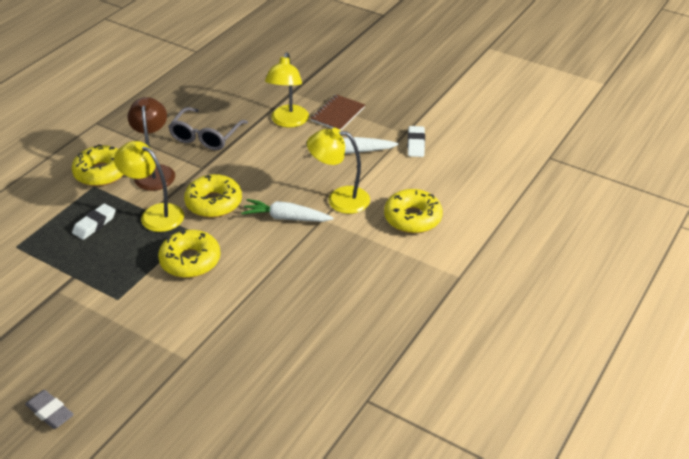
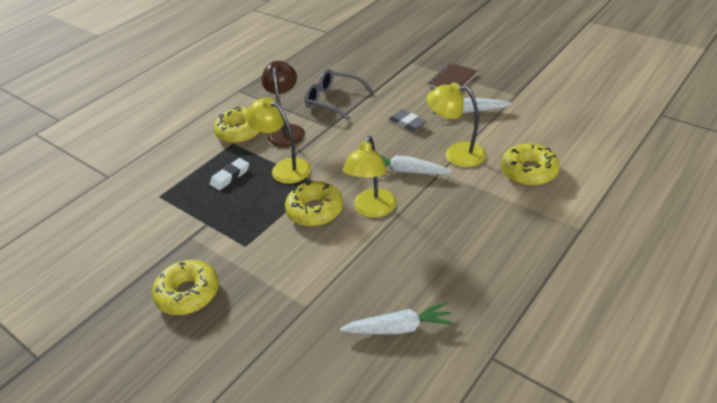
camera: 10 degrees right, 0 degrees up
grey eraser [25,390,74,429] -> grey eraser moved to [389,109,427,131]
grey glasses [168,107,248,150] -> grey glasses turned 90 degrees clockwise [305,69,374,121]
yellow donut [184,174,242,218] -> yellow donut moved to [152,260,219,315]
yellow lamp [265,52,309,128] -> yellow lamp moved to [343,136,397,218]
white eraser [407,126,425,157] -> none
none -> white carrot [340,302,454,335]

